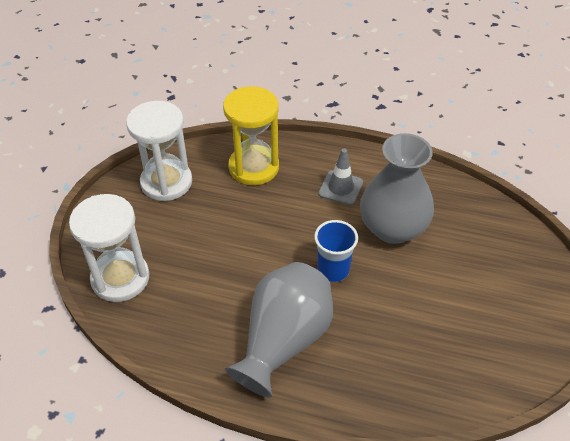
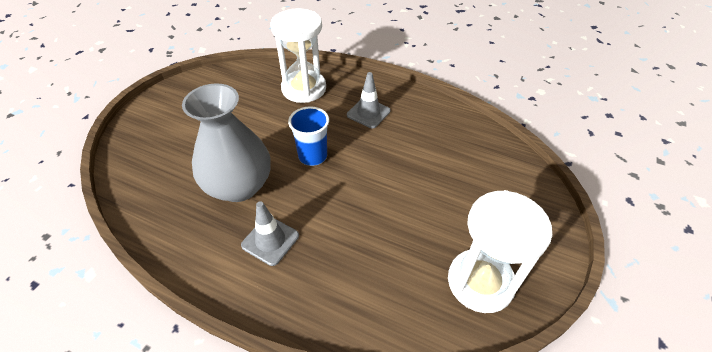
camera: 170 degrees left, 0 degrees up
white hourglass [69,194,149,302] -> white hourglass moved to [271,8,326,103]
yellow hourglass [223,86,279,185] -> none
grey vase [225,262,333,398] -> grey traffic cone [347,72,391,128]

